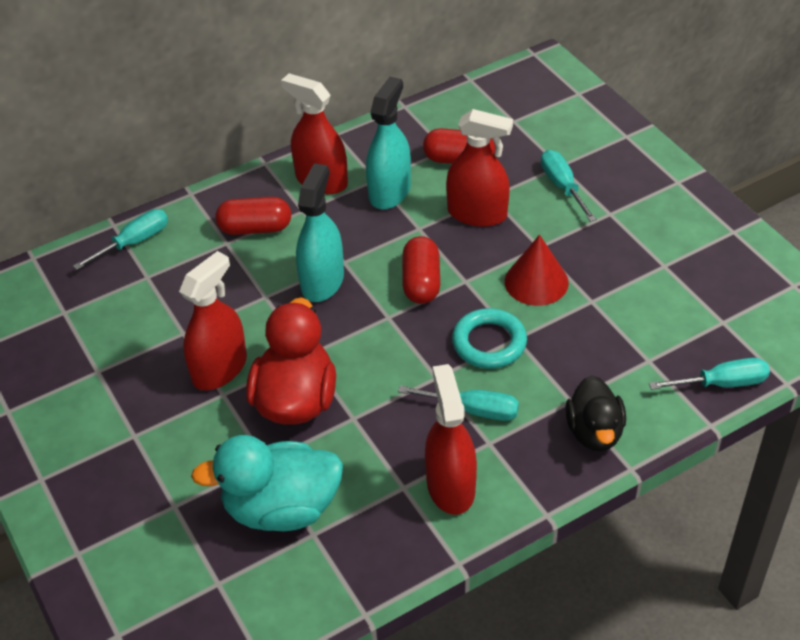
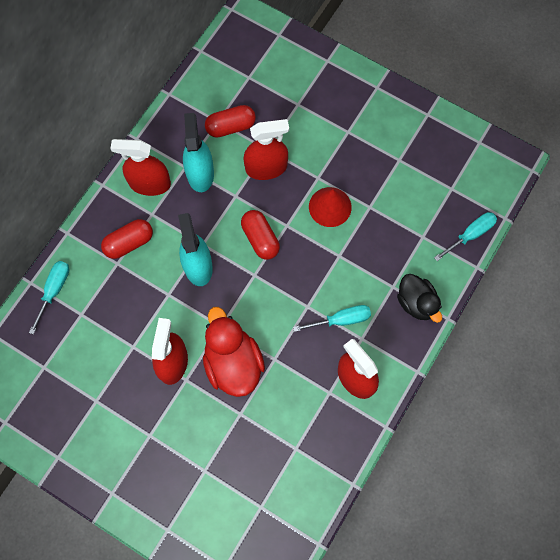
camera: 30 degrees left, 25 degrees up
turquoise duck [191,435,343,531] -> none
turquoise ring [452,308,527,369] -> none
turquoise screwdriver [541,150,596,222] -> none

